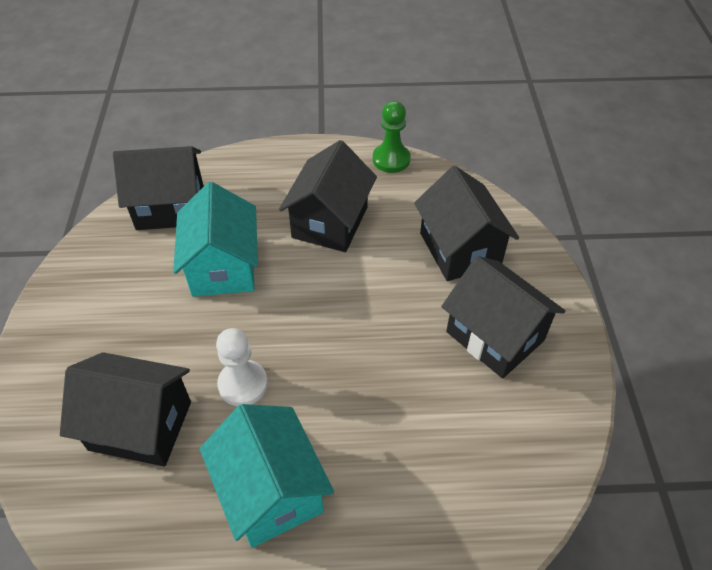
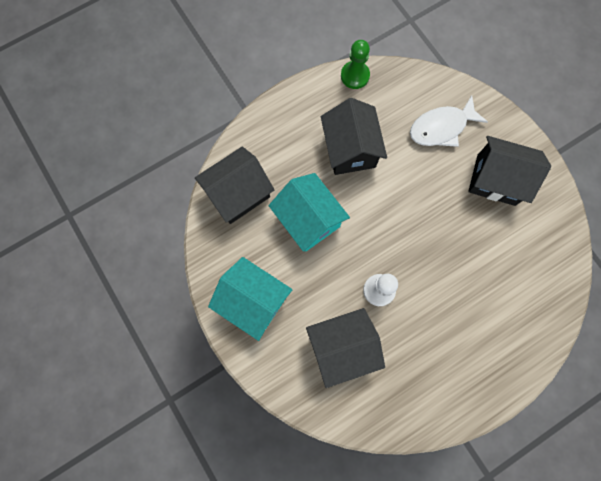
camera: 30 degrees left, 25 degrees up
turquoise house [200,404,334,548] -> turquoise house moved to [208,257,292,341]
black house [414,166,519,281] -> white fish [410,95,488,147]

